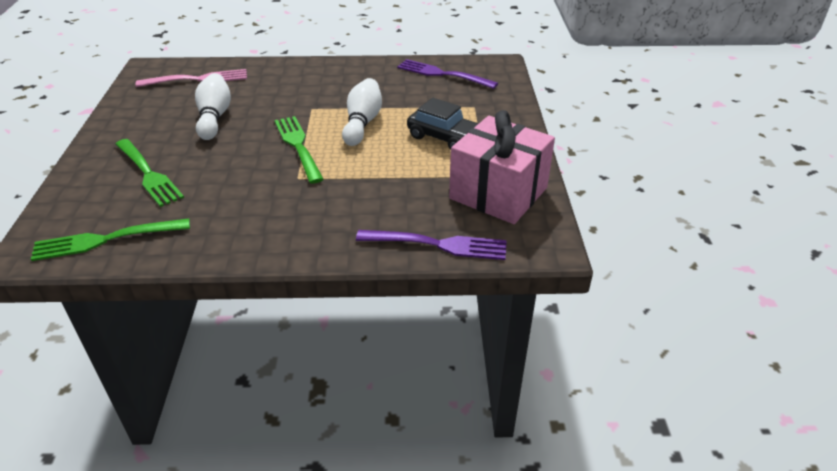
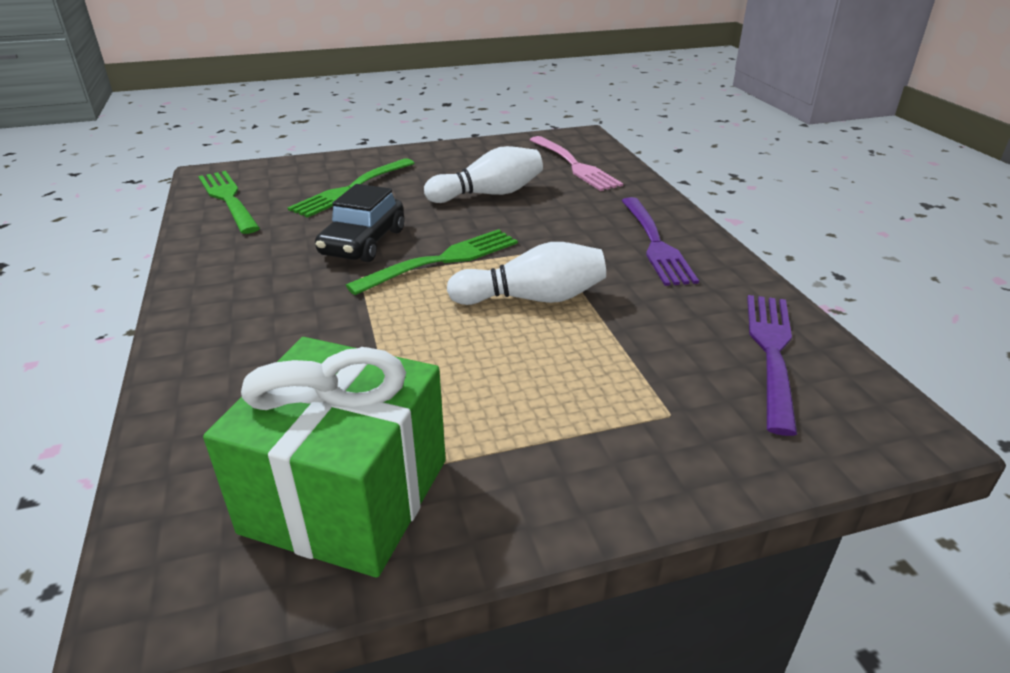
camera: 75 degrees right, 5 degrees down
purple fork [356,230,507,260] -> purple fork moved to [622,197,699,286]
black car [407,98,479,150] -> black car moved to [315,184,404,262]
pink gift [449,110,555,224] -> green gift [203,337,446,578]

